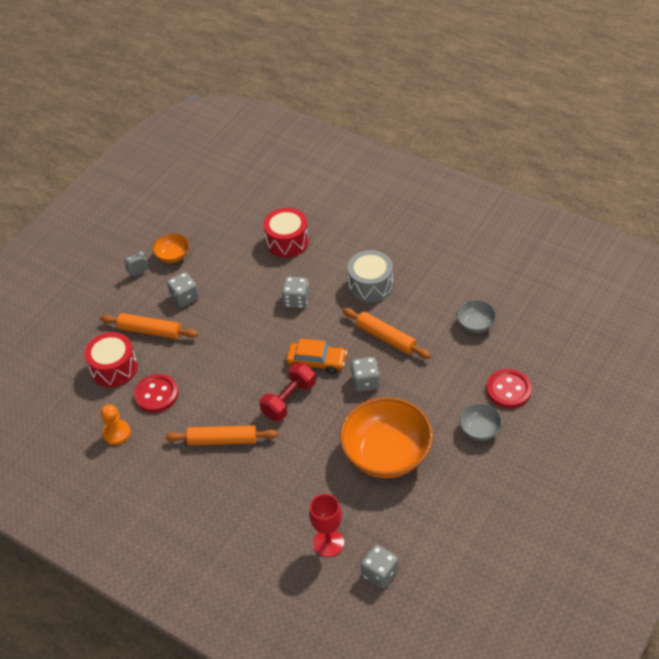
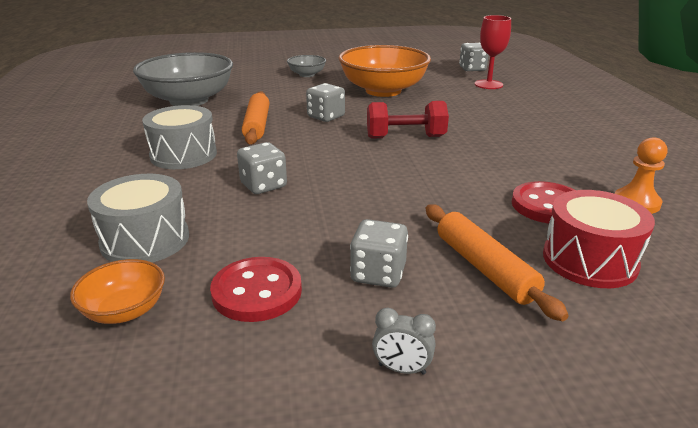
camera: 135 degrees left, 20 degrees down
orange bowl [153,234,189,263] -> orange bowl moved to [70,259,165,324]
orange rolling pin [166,425,278,445] -> none
red drum [263,208,309,258] -> grey drum [87,174,189,263]
orange car [286,338,347,374] -> none
grey bowl [456,300,496,333] -> grey bowl [133,52,233,106], size x2.13
red button [486,369,532,408] -> red button moved to [210,257,302,322]

